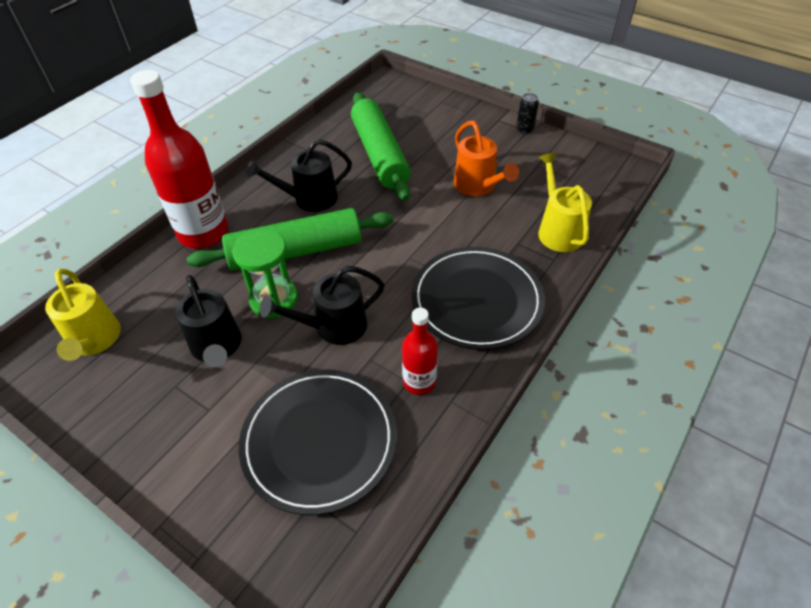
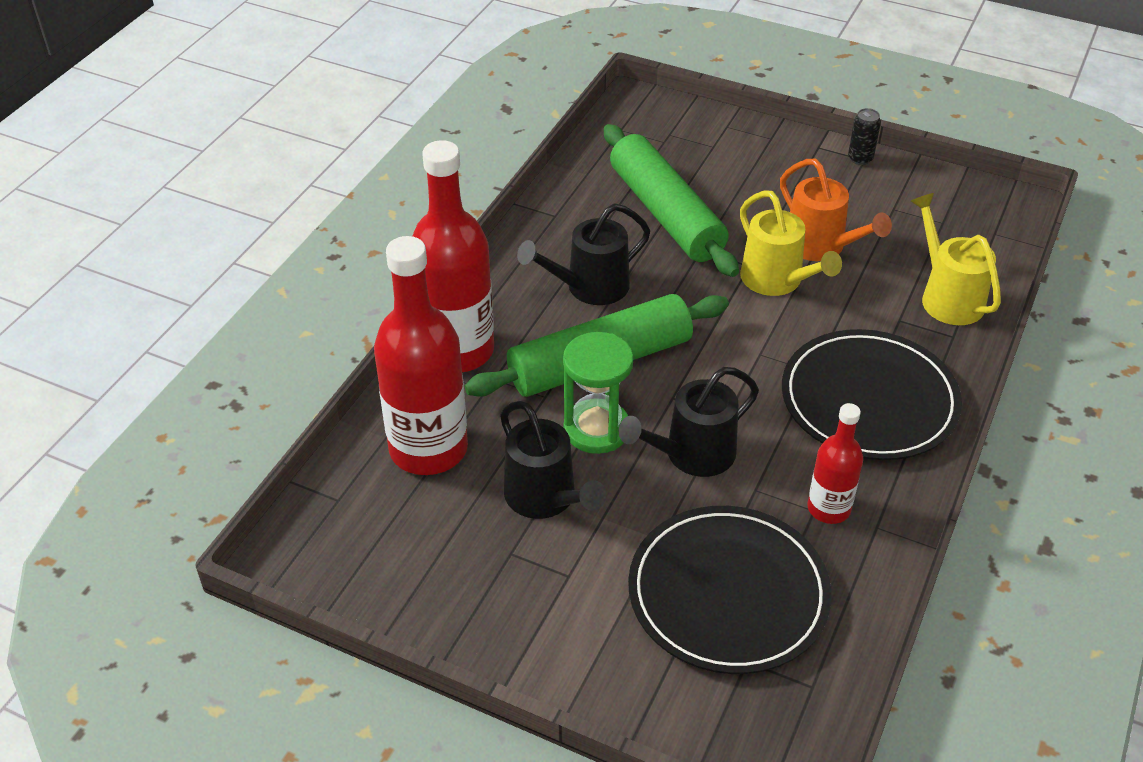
camera: 10 degrees left, 5 degrees down
yellow watering can [45,269,121,361] -> yellow watering can moved to [740,190,842,296]
none -> red bottle [374,236,468,475]

